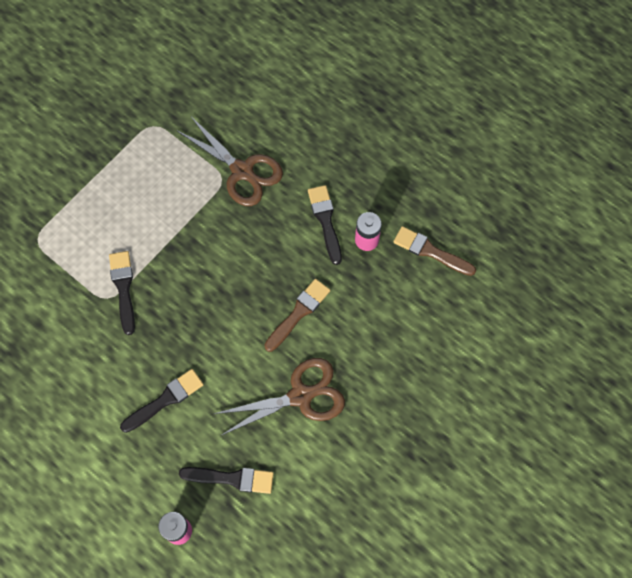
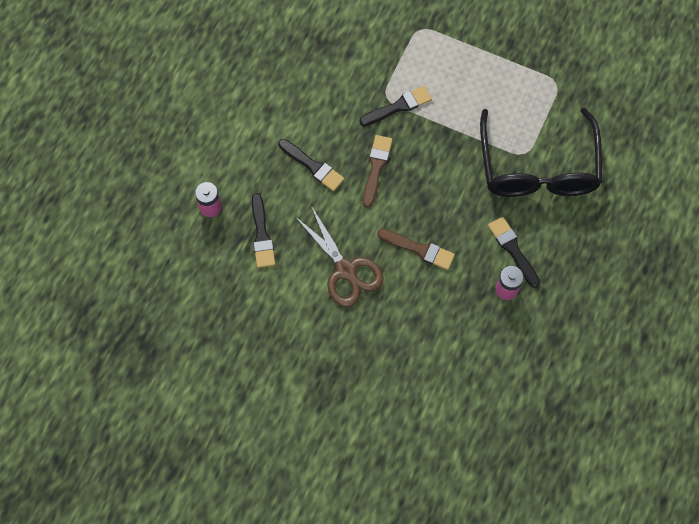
camera: 75 degrees right, 0 degrees up
brown scissors [177,117,283,206] -> black glasses [480,108,603,197]
black brush [308,185,342,265] -> black brush turned 90 degrees counterclockwise [488,217,540,288]
brown brush [393,226,476,276] -> brown brush moved to [363,135,393,207]

